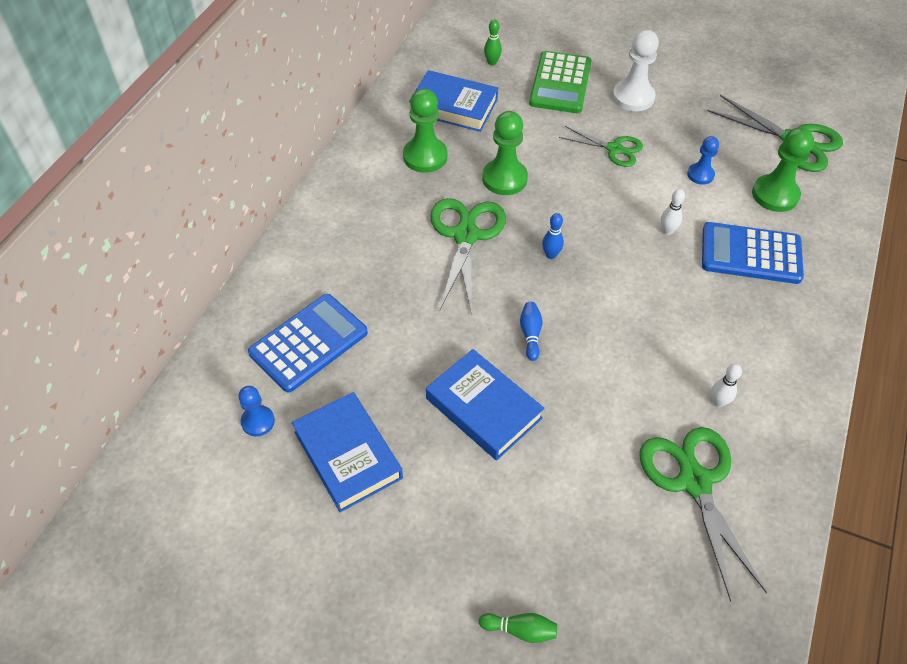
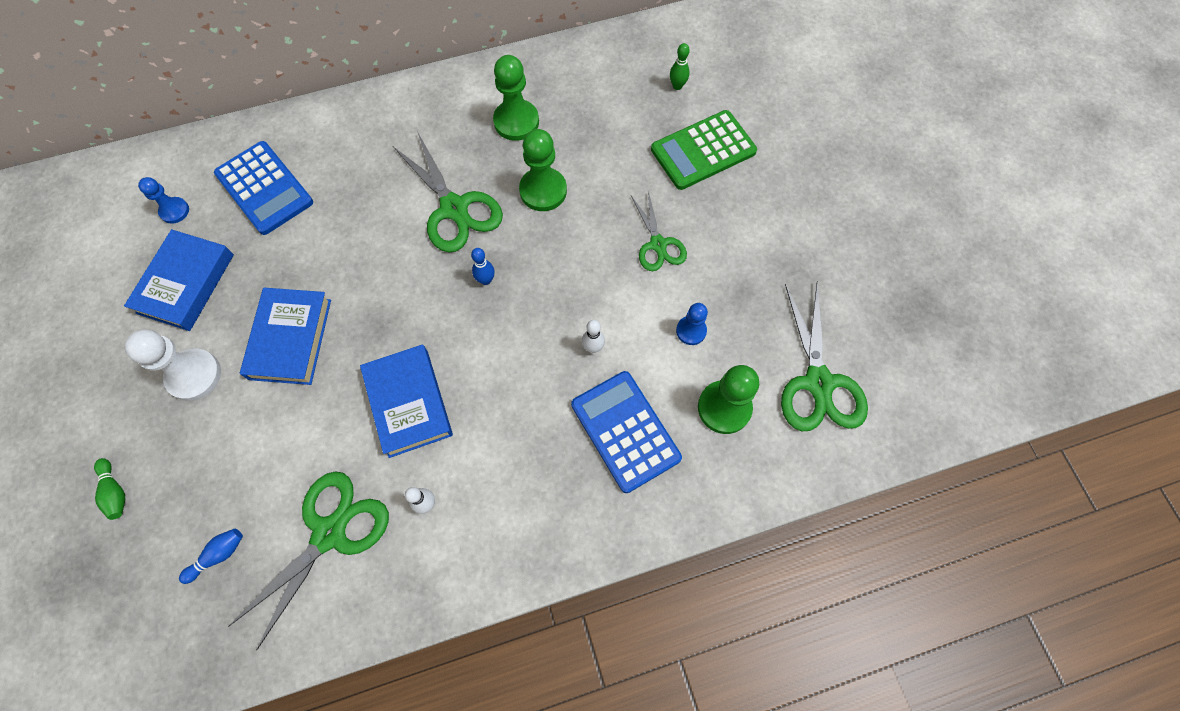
camera: 50 degrees right, 15 degrees up
blue calculator [248,294,368,393] -> blue calculator turned 45 degrees clockwise [214,141,313,235]
blue book [409,70,498,132] -> blue book moved to [360,344,453,458]
green scissors [430,198,506,315] -> green scissors turned 90 degrees clockwise [393,131,503,252]
blue bowling pin [520,302,543,361] -> blue bowling pin moved to [179,529,243,584]
white pawn [612,30,659,111] -> white pawn moved to [125,329,221,401]

